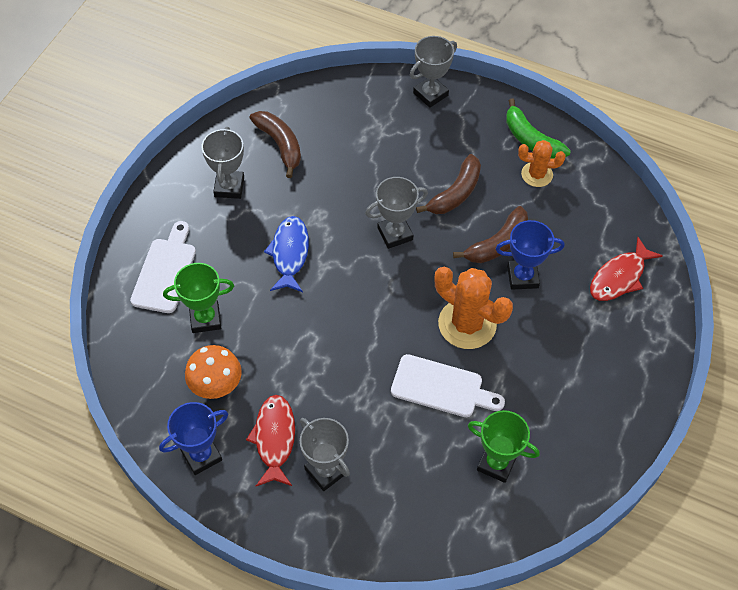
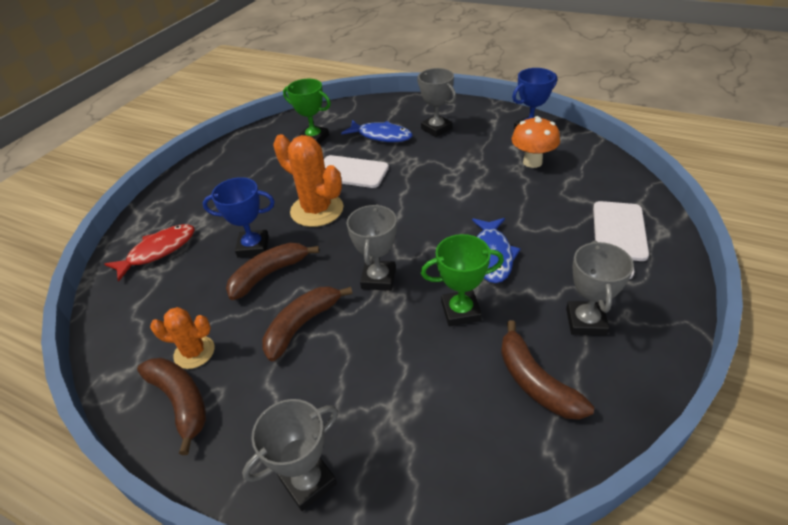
camera: 175 degrees left, 15 degrees down
green trophy [163,263,234,333] -> green trophy moved to [421,234,504,326]
red fish [246,395,295,486] -> none
grey trophy [365,177,428,249] -> grey trophy turned 60 degrees counterclockwise [347,204,397,291]
green banana [506,99,571,159] -> brown banana [137,358,206,455]
none -> blue fish [341,120,413,142]

